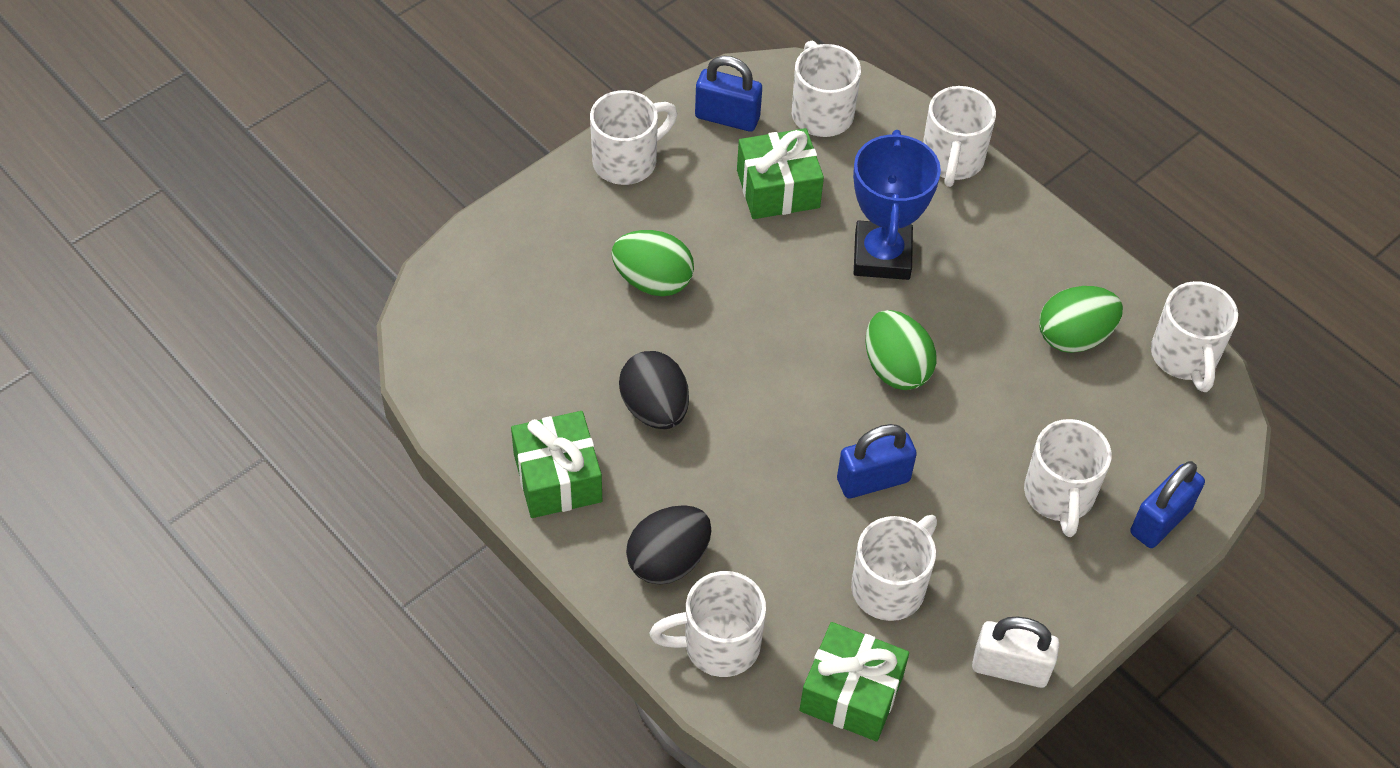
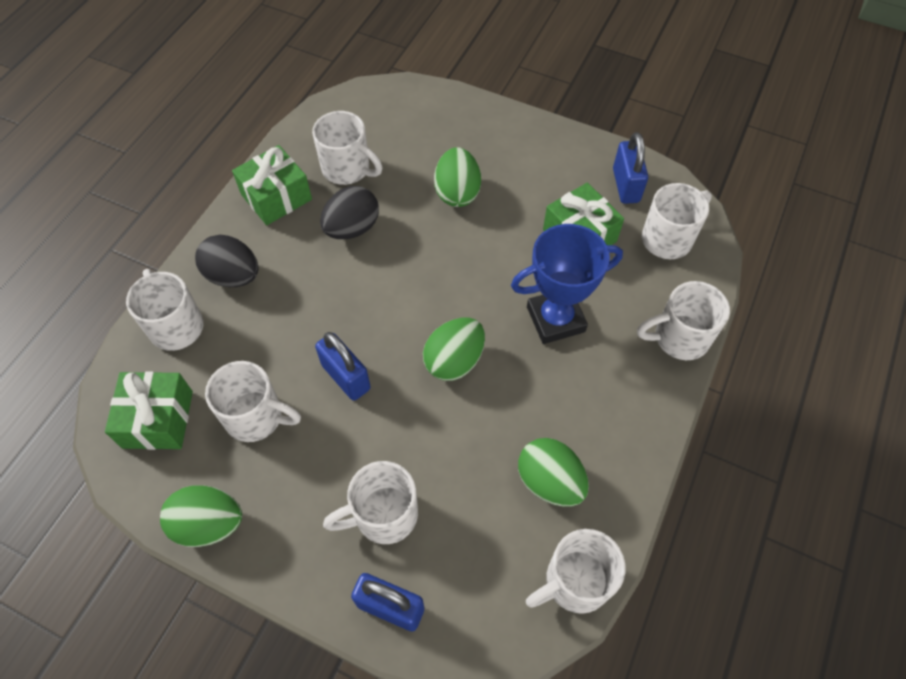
camera: 70 degrees right, 5 degrees up
white mug [590,90,677,185] -> white mug moved to [312,111,383,185]
white padlock [972,616,1060,688] -> green egg [160,485,242,547]

